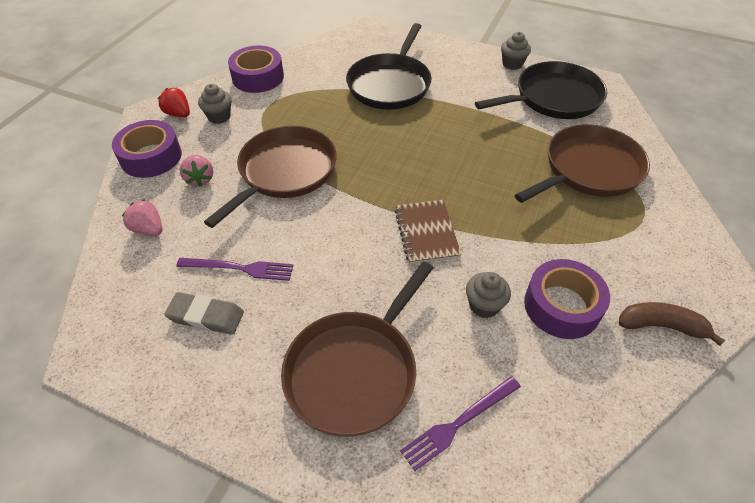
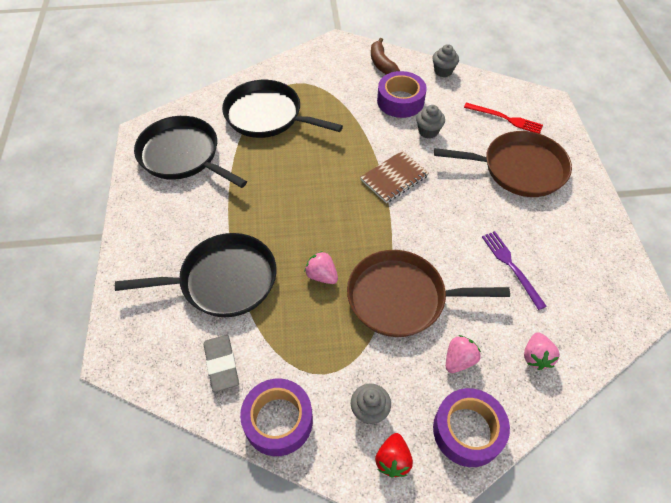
camera: 120 degrees left, 5 degrees up
grey eraser [164,292,244,335] -> grey eraser moved to [204,335,239,392]
purple fork [400,376,521,471] -> red fork [464,103,543,134]
grey cupcake [501,32,531,70] -> grey cupcake moved to [432,44,459,77]
brown pan [515,124,650,203] -> black pan [222,80,343,138]
none -> pink strawberry [305,251,338,284]

